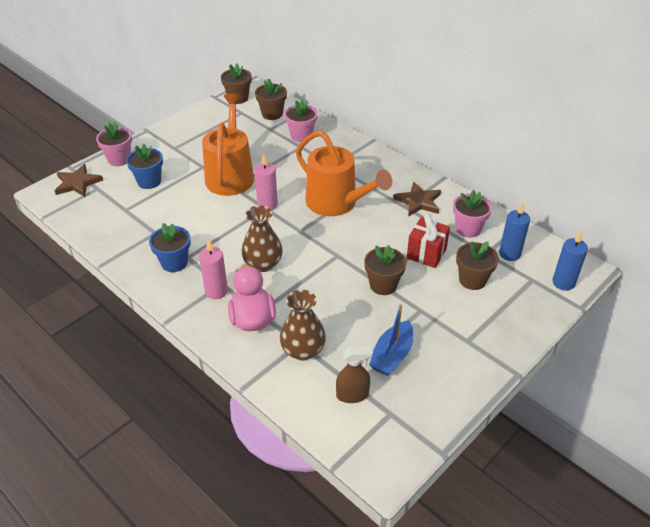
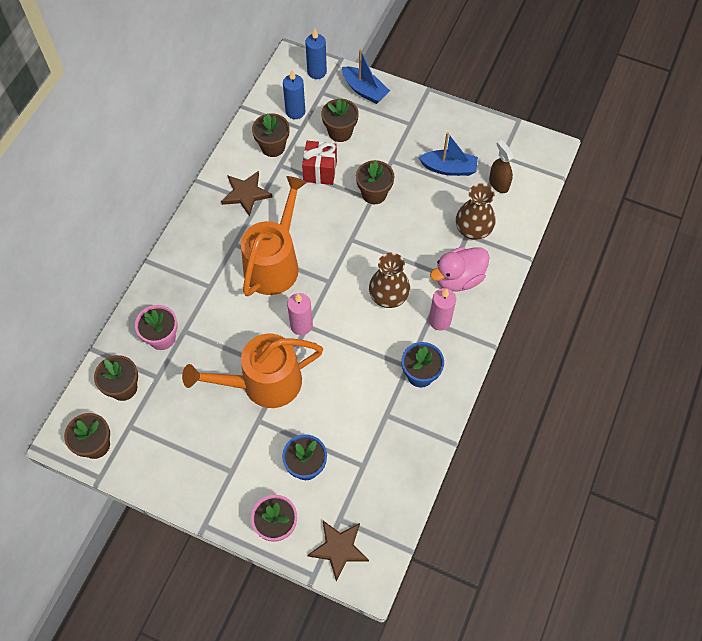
camera: 110 degrees left, 20 degrees up
pink flower pot [453,190,492,238] -> brown flower pot [252,113,290,157]
none -> blue boat [342,49,390,104]

